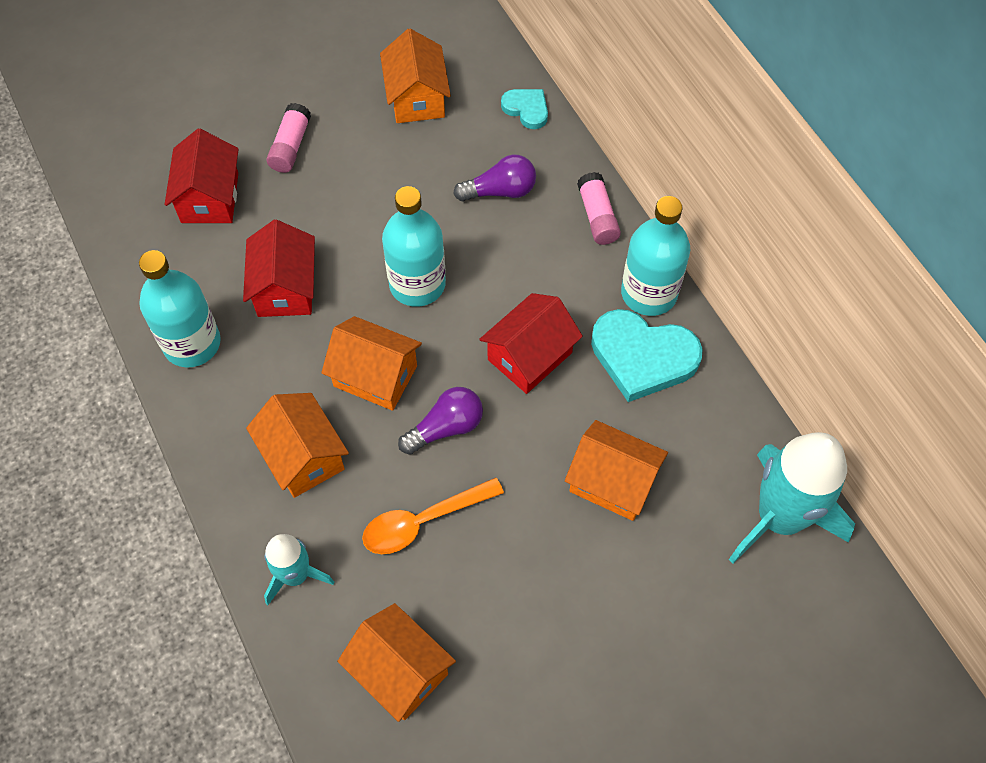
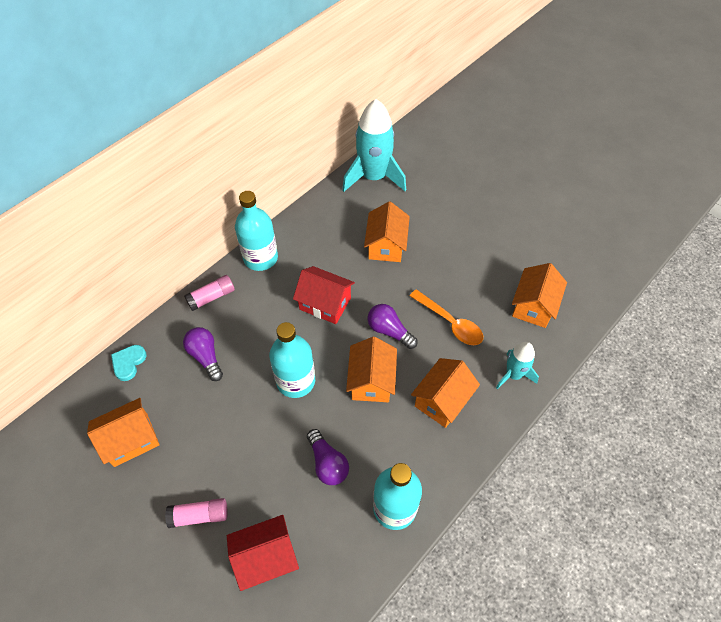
camera: 110 degrees left, 5 degrees down
red house [243,220,315,317] -> purple light bulb [307,429,349,485]
turquoise heart [591,309,703,402] -> none

